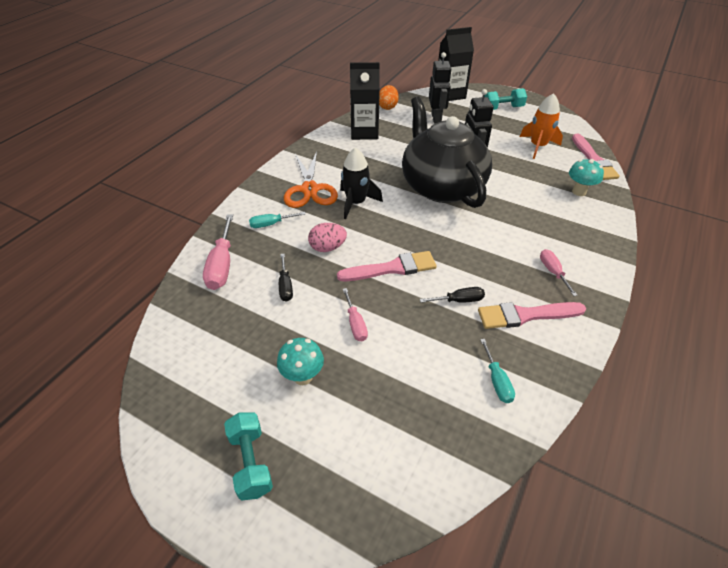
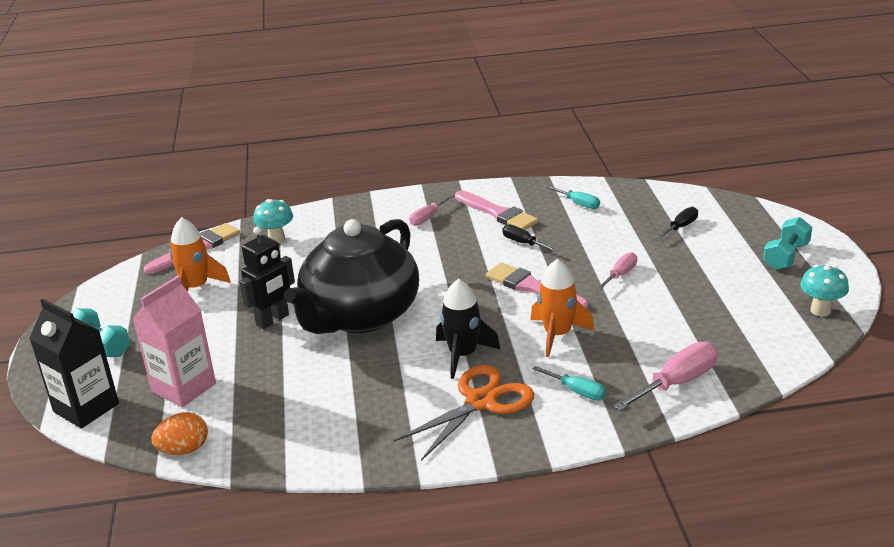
camera: 125 degrees left, 15 degrees down
turquoise mushroom [277,338,324,385] -> turquoise mushroom moved to [800,264,849,317]
black screwdriver [279,254,293,302] -> black screwdriver moved to [656,207,698,238]
pink egg [308,223,347,252] -> orange rocket [531,259,595,357]
black carton [350,62,380,140] -> none
black robot [429,52,452,123] -> pink carton [133,276,216,407]
turquoise screwdriver [480,339,515,403] -> turquoise screwdriver turned 90 degrees clockwise [546,186,600,209]

